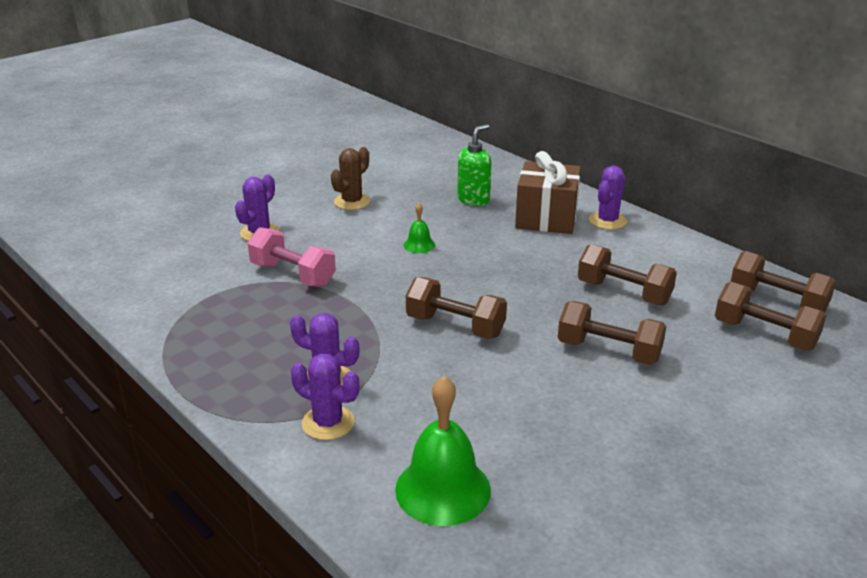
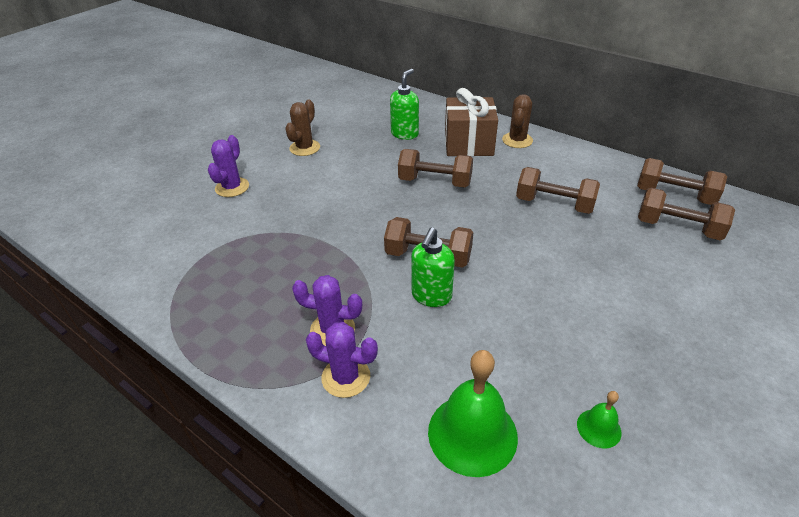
camera: 10 degrees left, 10 degrees up
pink dumbbell [248,227,336,287] -> none
green bell [404,203,435,253] -> green bell moved to [577,391,621,448]
brown dumbbell [558,301,666,365] -> brown dumbbell moved to [398,149,473,188]
purple cactus [589,166,627,230] -> brown cactus [502,94,533,148]
none -> green soap dispenser [411,227,455,307]

